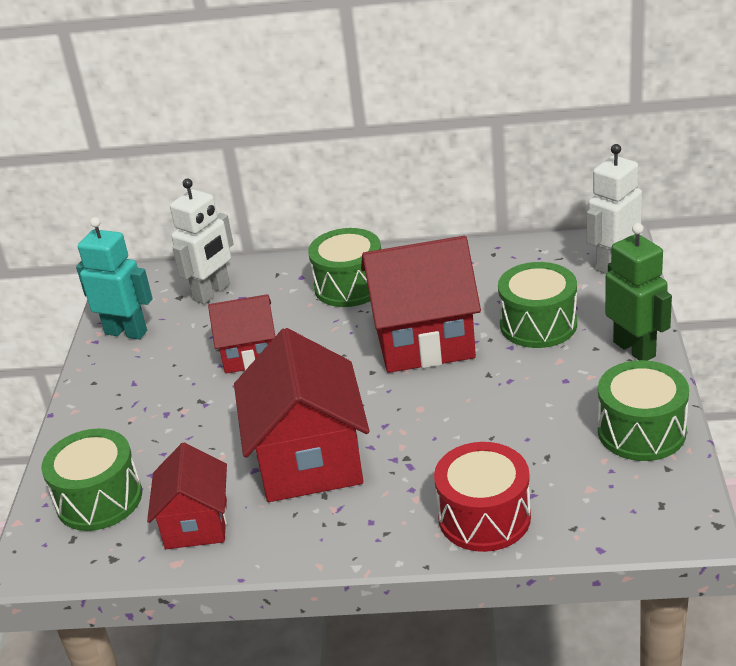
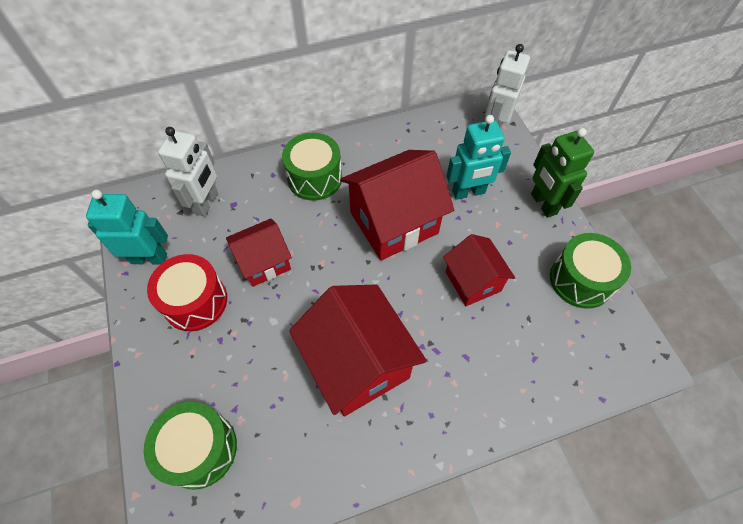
camera: 25 degrees left, 25 degrees up
red house [147,442,227,549] -> red house moved to [443,234,515,306]
red drum [434,442,531,552] -> red drum moved to [147,254,227,331]
green drum [498,262,577,348] -> turquoise robot [446,115,511,200]
green robot [605,223,672,361] -> green robot turned 150 degrees counterclockwise [531,128,594,218]

